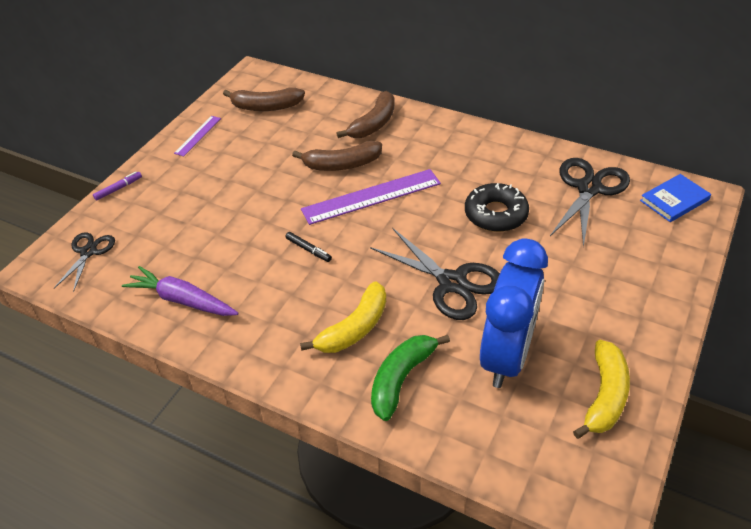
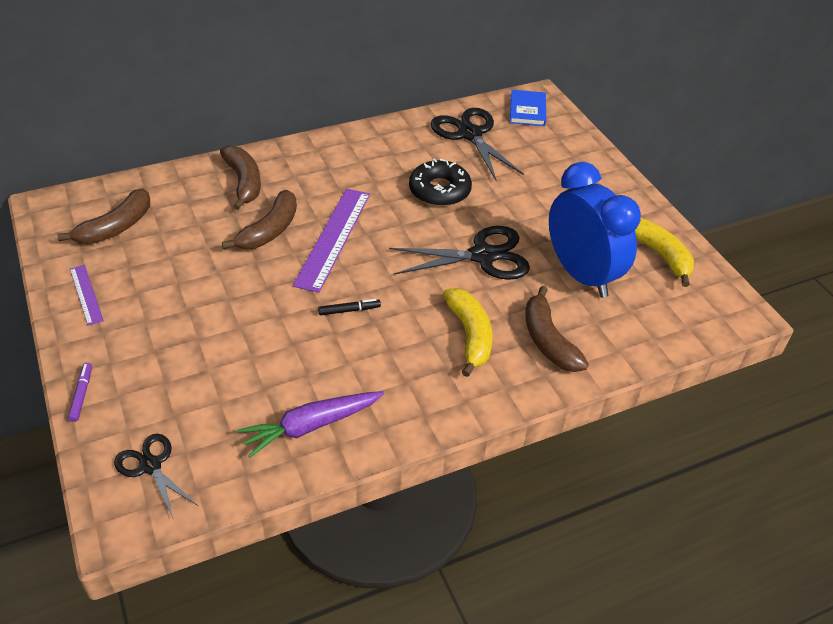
camera: 55 degrees left, 0 degrees up
green banana [371,335,450,421] -> brown banana [525,286,589,372]

